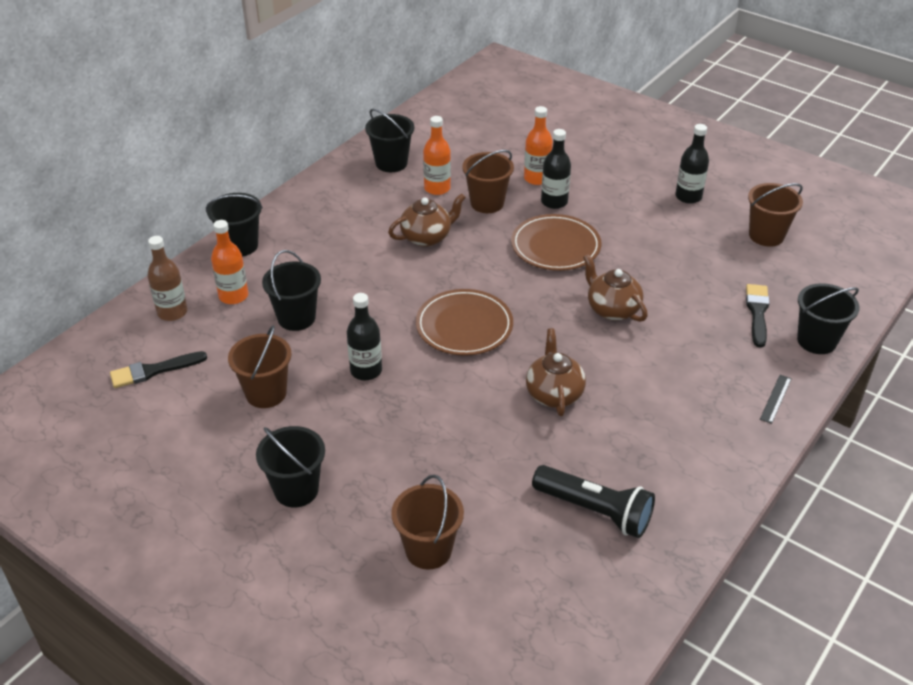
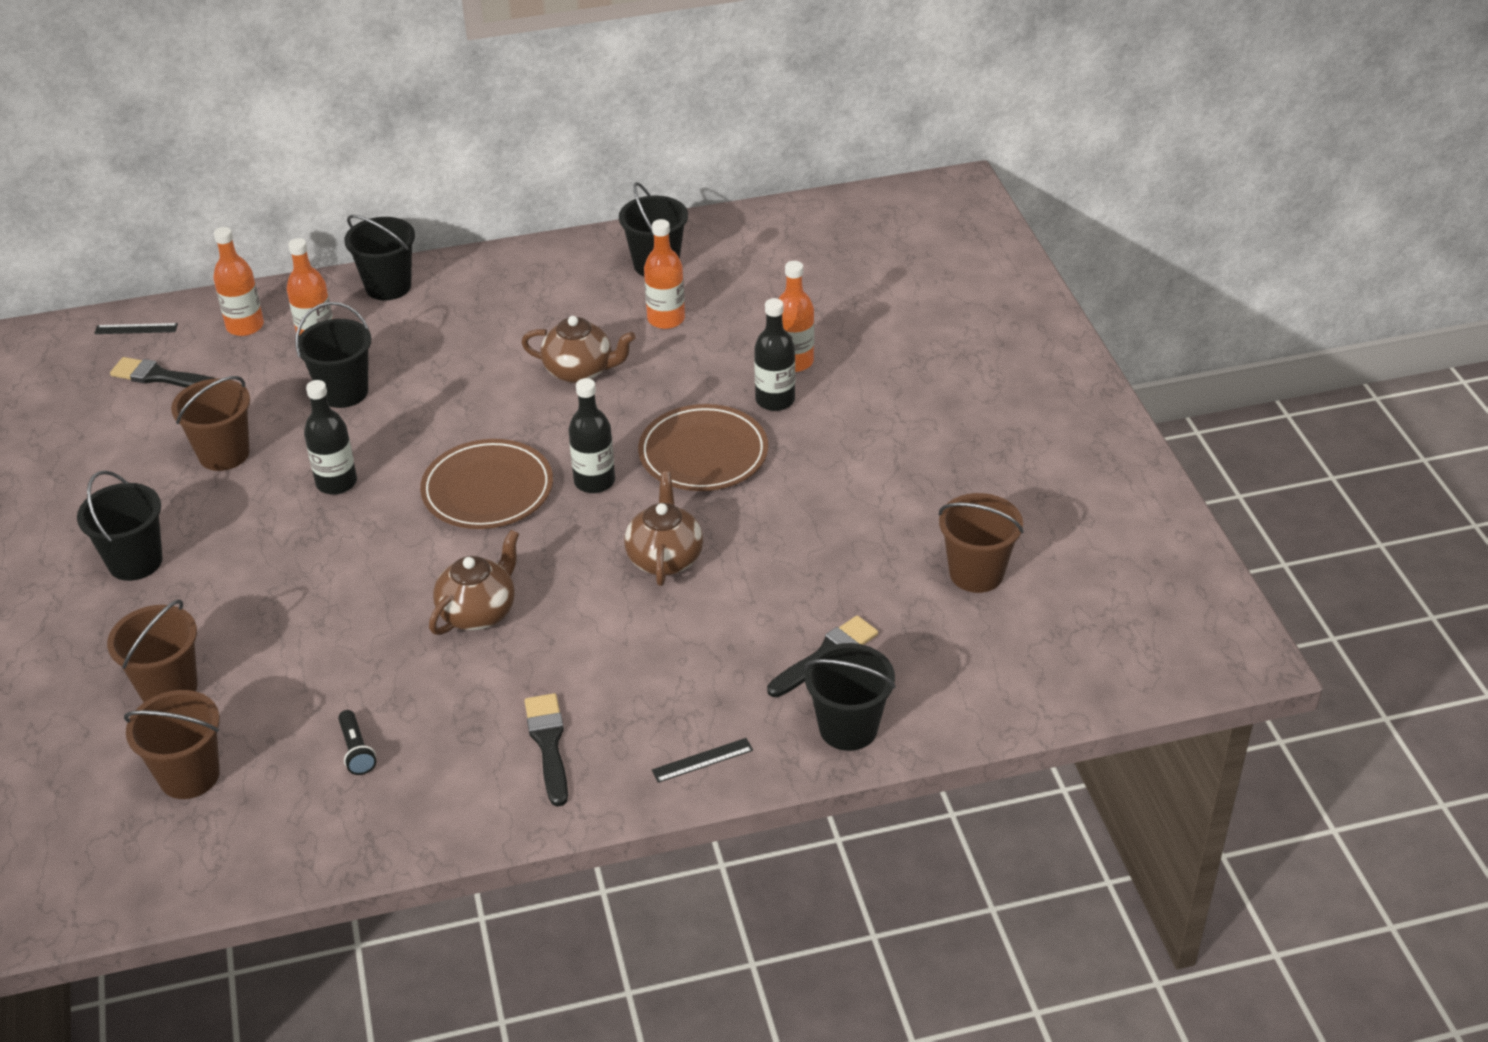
camera: 40 degrees right, 0 degrees up
brown bottle [148,236,188,321] -> orange bottle [213,227,264,336]
brown bucket [462,150,514,213] -> brown bucket moved to [124,690,220,799]
black flashlight [532,465,655,538] -> black flashlight [338,710,376,775], size x0.49
black bottle [675,124,709,204] -> black bottle moved to [568,378,615,493]
none -> black ruler [94,323,178,334]
none -> black brush [525,693,568,807]

